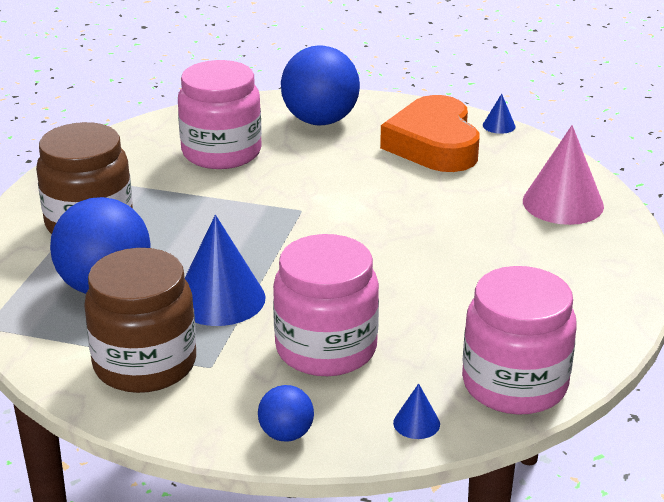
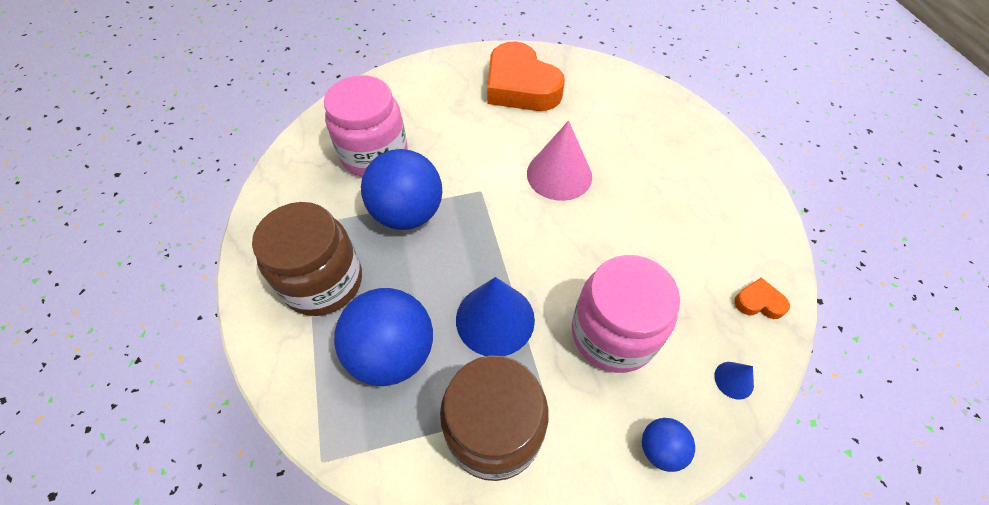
camera: 30 degrees left, 25 degrees up
blue ball [281,46,360,125] -> blue ball moved to [361,149,442,230]
pink jar [462,266,577,415] -> orange heart [734,277,790,319]
blue cone [483,94,516,134] -> none
pink cone [523,125,604,225] -> pink cone moved to [527,121,592,201]

